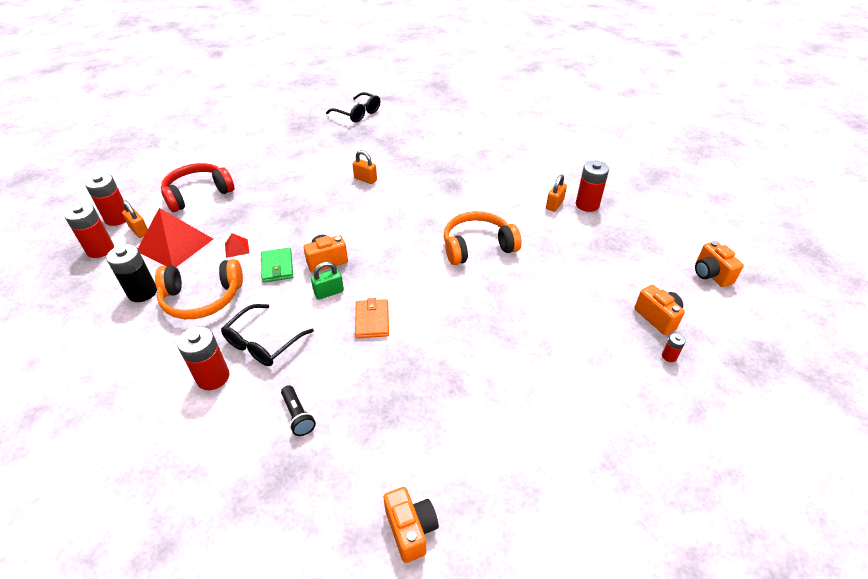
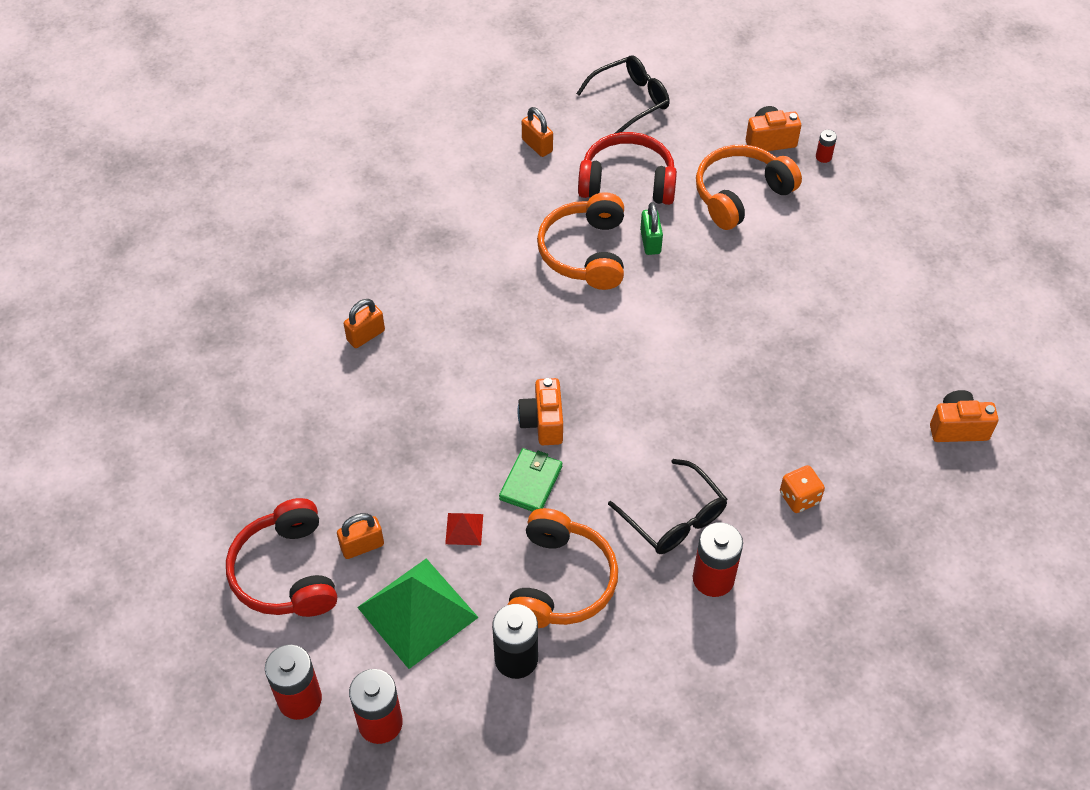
camera: 70 degrees left, 10 degrees up
orange padlock [122,200,148,238] -> orange padlock moved to [337,513,384,559]
red pyramid [138,208,213,267] -> green pyramid [357,558,479,669]
green wallet [261,248,293,283] -> green wallet turned 75 degrees counterclockwise [499,448,562,512]
black flashlight [281,385,316,436] -> orange dice [780,465,825,513]
green padlock [311,261,344,300] -> green padlock moved to [640,202,663,255]
black glasses [326,92,380,122] -> black glasses moved to [576,55,670,134]
orange wallet [355,298,389,338] -> none
red battery [576,161,609,212] -> none
orange camera [695,241,744,287] -> none
none -> red headphones [578,132,677,205]
none -> orange headphones [696,145,802,230]

